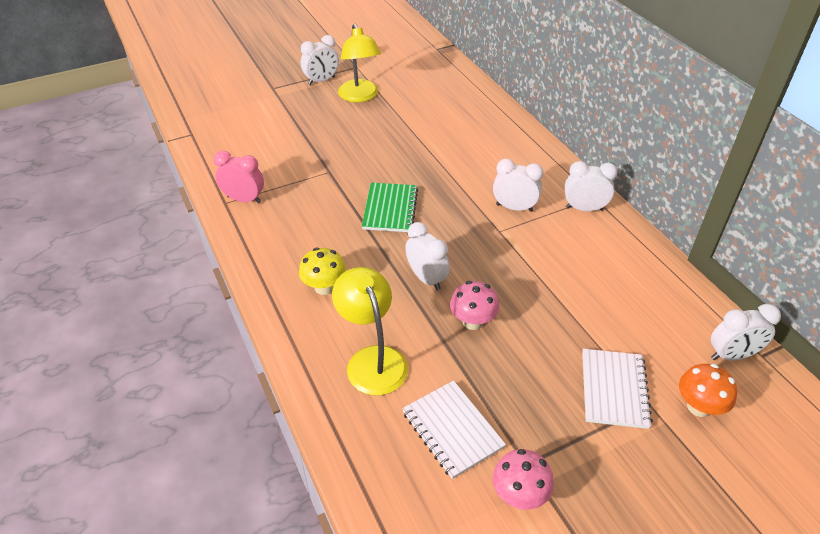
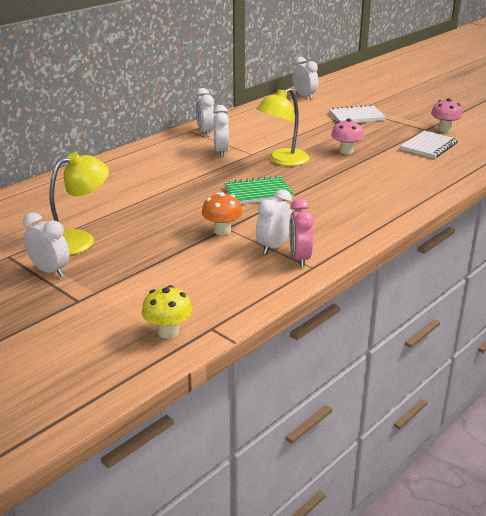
camera: 110 degrees left, 15 degrees down
yellow mushroom [299,247,346,295] -> yellow mushroom moved to [142,285,193,339]
yellow lamp [332,267,408,395] -> yellow lamp moved to [256,88,309,166]
white clock [405,222,450,290] -> white clock moved to [256,189,293,254]
orange mushroom [679,364,737,417] -> orange mushroom moved to [202,192,243,235]

